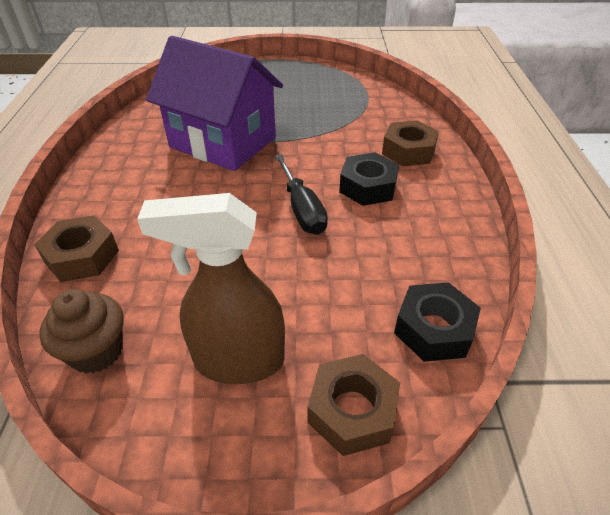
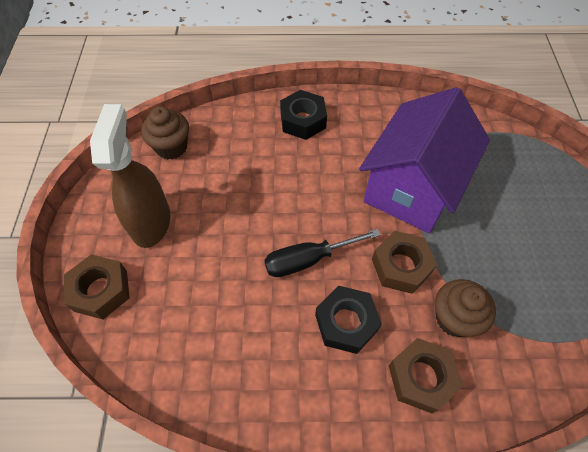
camera: 90 degrees right, 15 degrees up
brown nut [35,215,119,282] -> brown nut moved to [372,231,437,294]
black nut [394,282,481,362] -> black nut moved to [280,90,327,140]
none -> brown cupcake [435,279,496,337]

